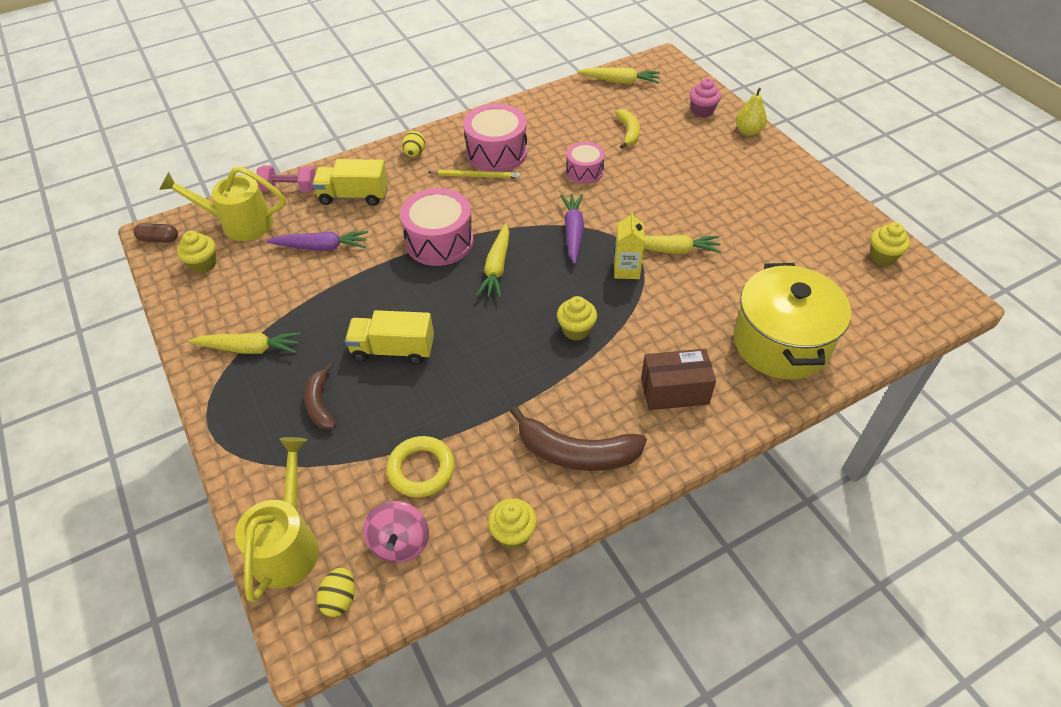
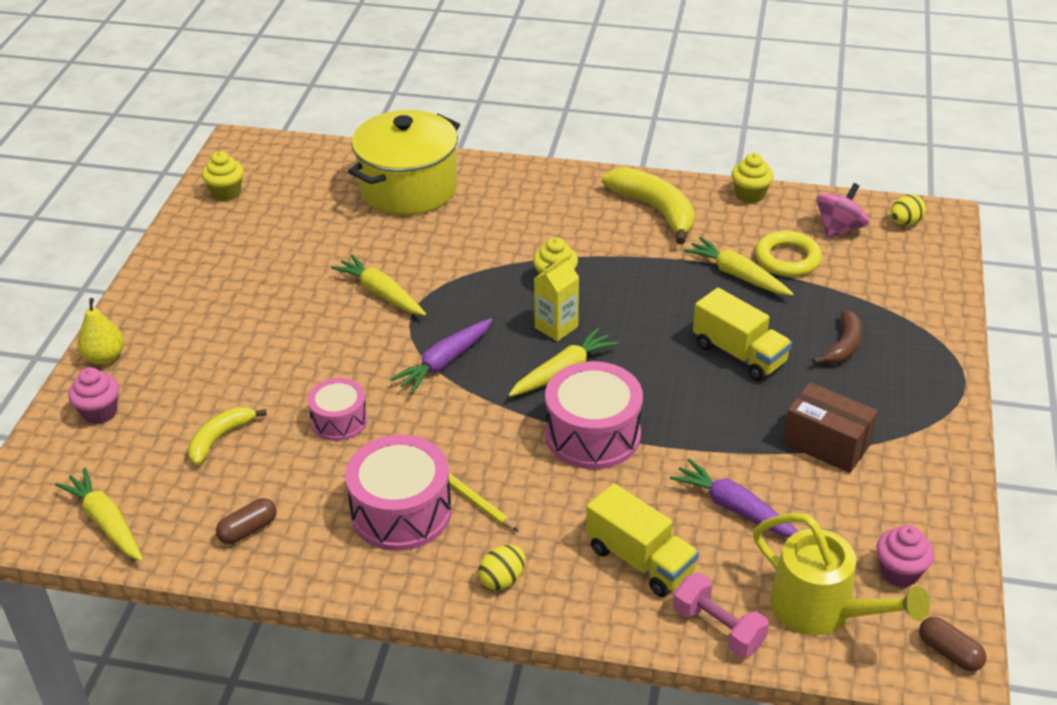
camera: 140 degrees left, 10 degrees down
yellow cupcake [177,231,216,273] -> pink cupcake [876,525,934,587]
yellow carrot [188,332,301,354] -> yellow carrot moved to [684,237,794,296]
yellow watering can [235,437,319,602] -> none
brown banana [510,406,647,471] -> yellow banana [602,167,695,245]
yellow carton [614,211,645,279] -> yellow carton moved to [534,255,579,342]
brown box [641,349,716,410] -> brown box moved to [783,382,878,473]
none -> brown capsule [216,498,277,544]

